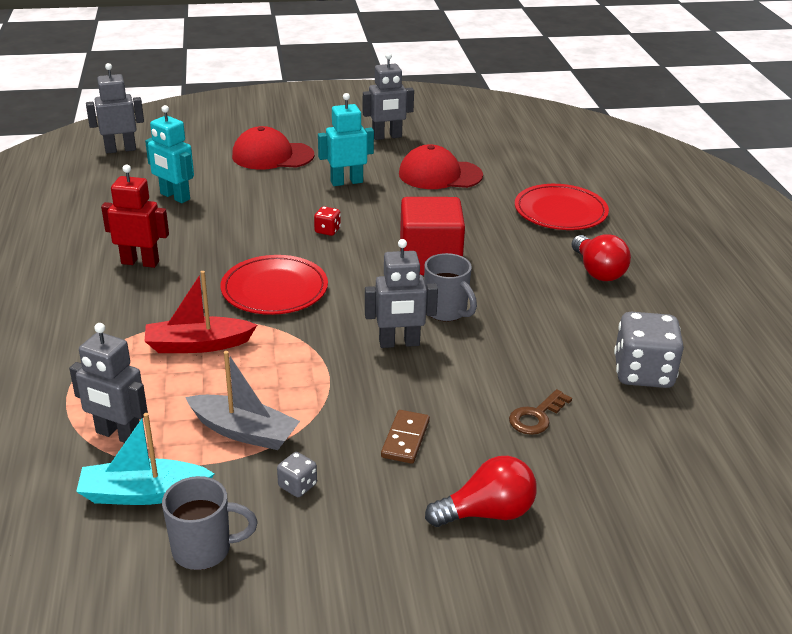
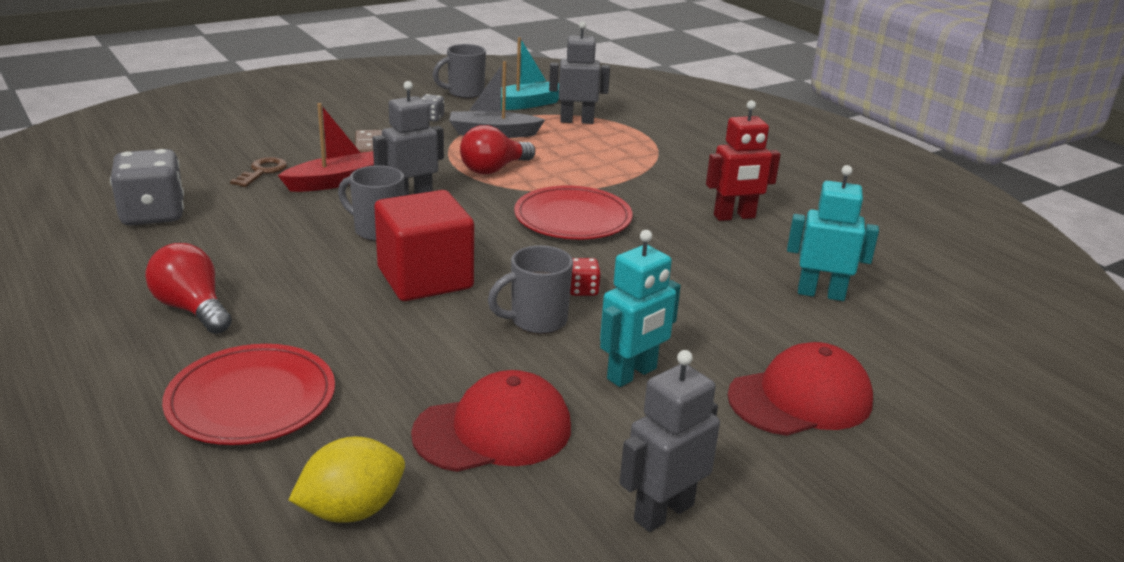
camera: 155 degrees right, 5 degrees down
grey robot [86,63,144,154] -> none
red boat [144,271,257,353] -> red boat moved to [278,103,374,192]
red light bulb [425,456,537,527] -> red light bulb moved to [460,125,535,175]
none -> yellow lemon [289,436,405,523]
none -> grey mug [488,245,573,334]

